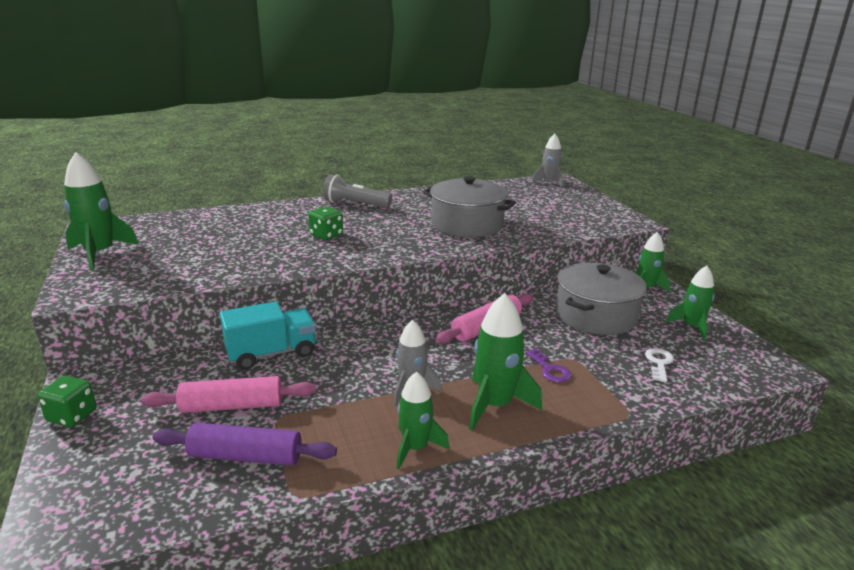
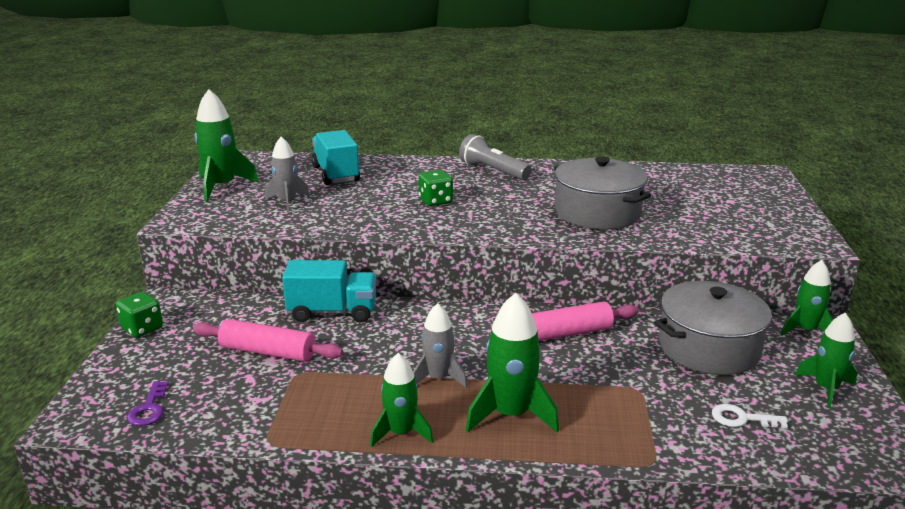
camera: 25 degrees right, 0 degrees up
purple rolling pin [153,423,337,466] -> none
purple key [526,349,571,383] -> purple key moved to [127,381,169,426]
grey rocket [532,133,564,188] -> grey rocket moved to [265,136,310,212]
white key [645,348,674,382] -> white key turned 120 degrees counterclockwise [712,404,788,429]
none -> turquoise truck [312,130,360,185]

